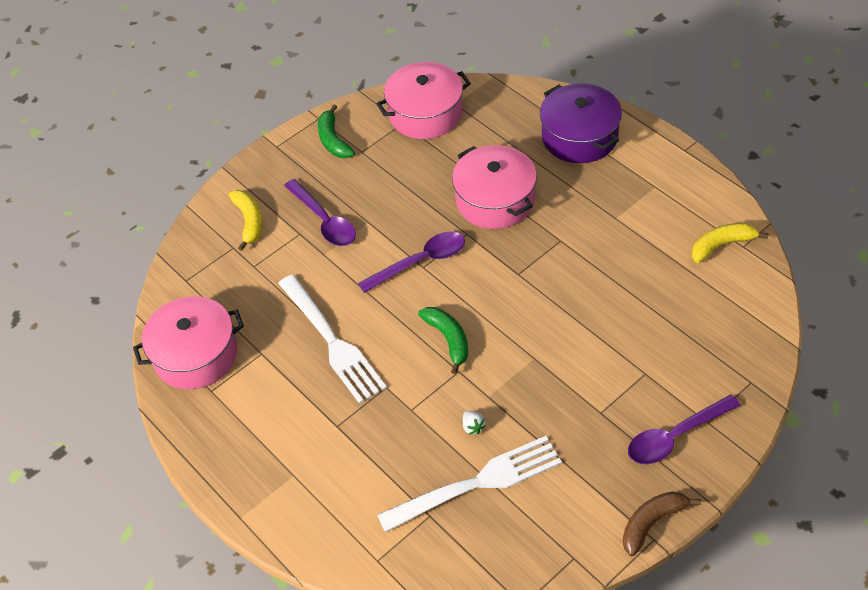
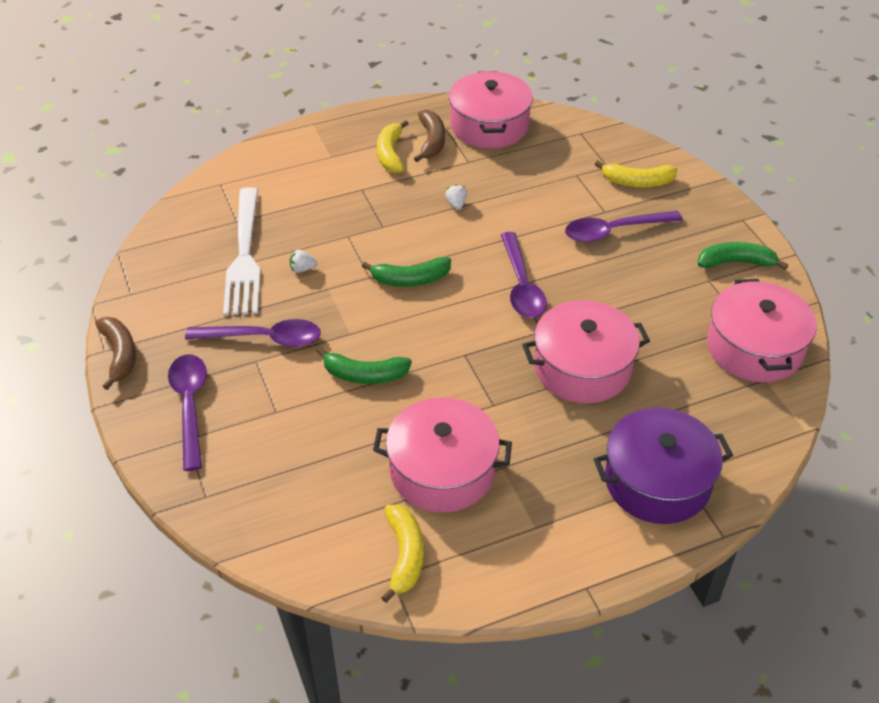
camera: 105 degrees right, 5 degrees down
white fork [278,274,387,404] -> white strawberry [445,185,467,210]
none -> purple spoon [185,319,321,347]
none -> green banana [316,347,412,384]
none -> pink pot [373,397,512,513]
none -> yellow banana [377,120,409,173]
none -> brown banana [414,110,445,162]

